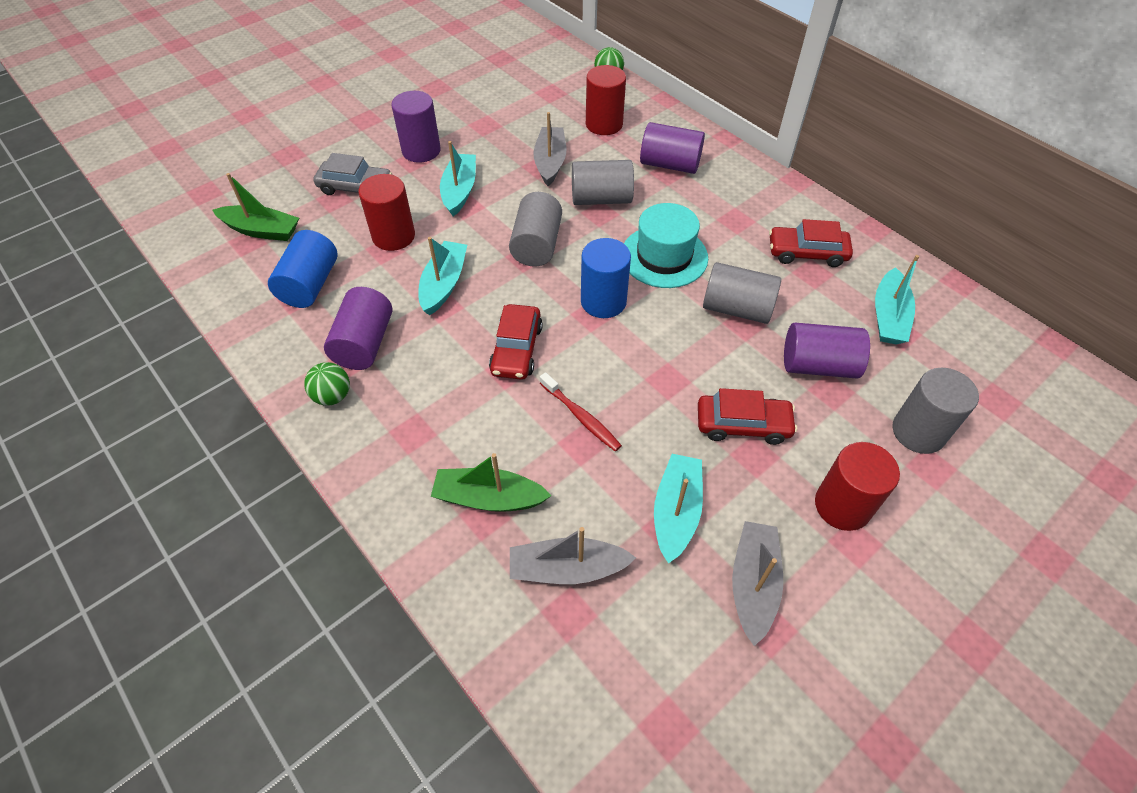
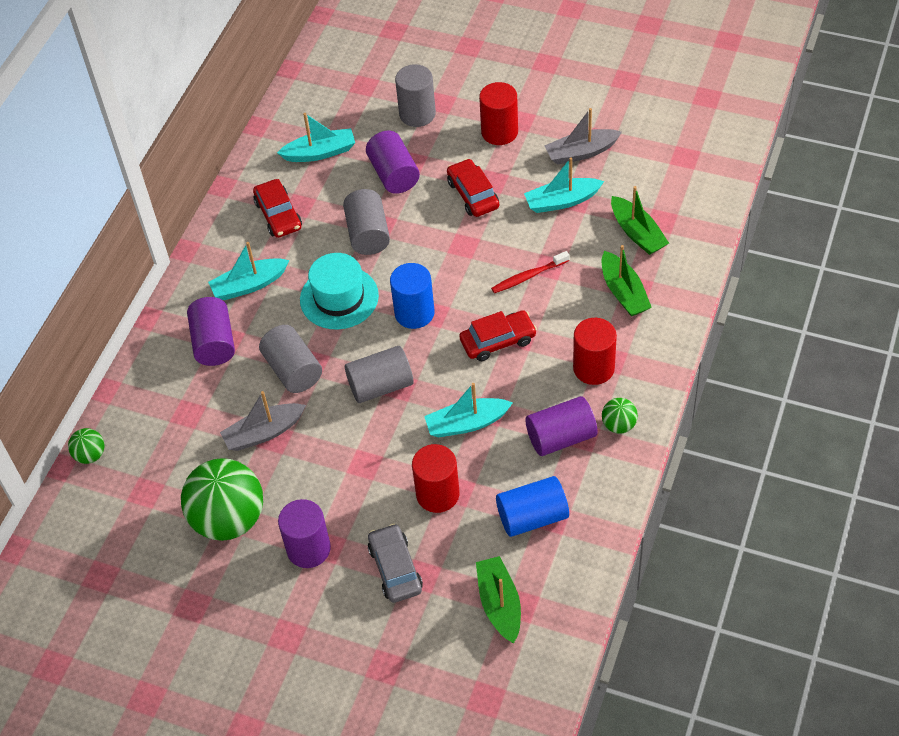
camera: 115 degrees left, 0 degrees up
turquoise boat [440,141,476,216] -> turquoise boat moved to [208,242,289,300]
grey boat [510,527,636,584] -> green boat [611,186,669,255]
red toothbrush [540,372,622,452] -> red toothbrush turned 135 degrees counterclockwise [491,251,569,293]
red cylinder [586,65,626,135] -> red cylinder moved to [573,318,617,385]
none -> green ball [181,458,263,541]

